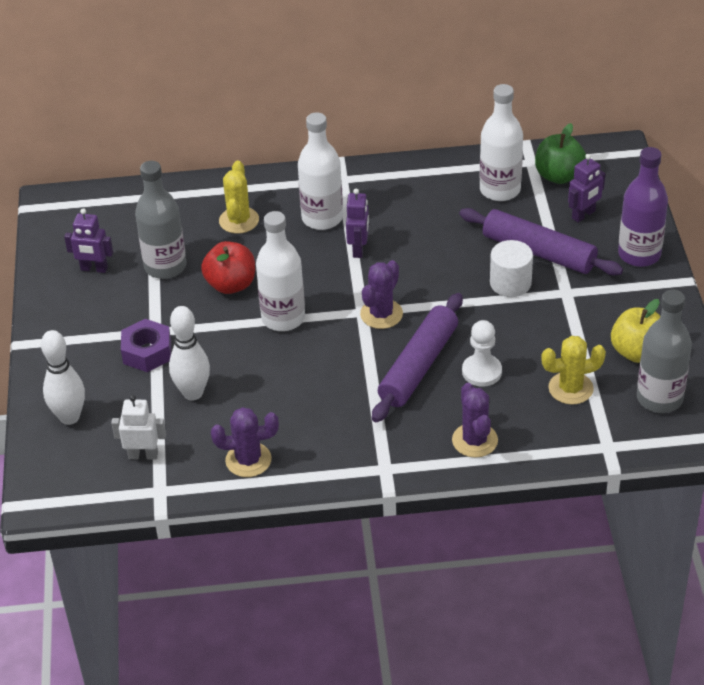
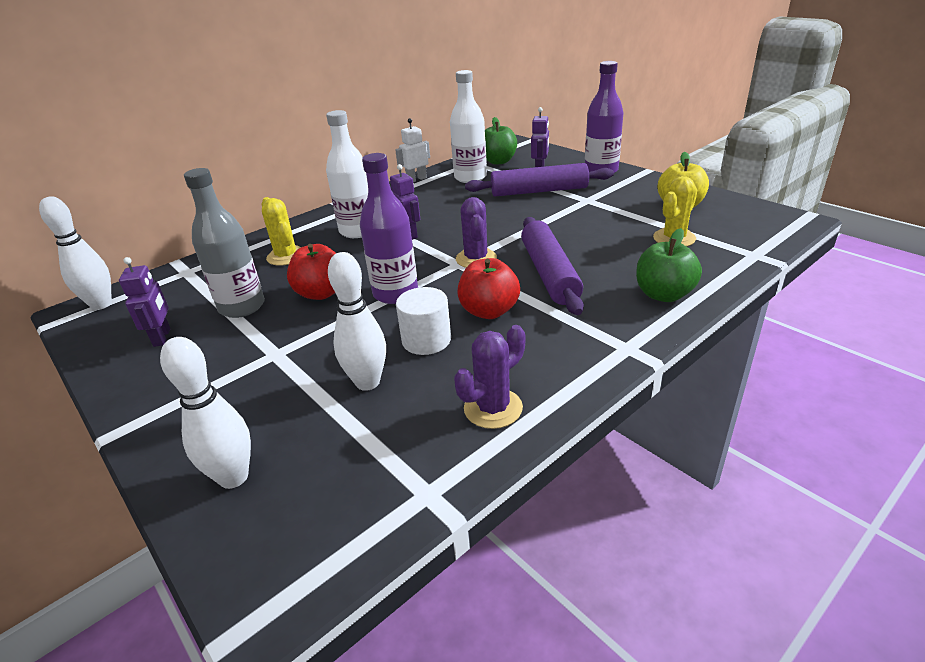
camera: 35 degrees left, 10 degrees down
purple robot [64,208,113,273] -> purple robot turned 75 degrees counterclockwise [119,257,171,347]
white robot [111,395,166,460] -> white robot moved to [395,118,430,182]
purple nut [121,319,171,372] -> none
white bottle [256,211,305,331] -> purple bottle [360,153,418,304]
purple cactus [452,383,498,458] -> green apple [636,228,702,302]
white pawn [462,320,502,387] -> none
white cylinder [490,240,533,297] -> white cylinder moved to [396,287,451,355]
grey bottle [637,290,692,413] -> none
none -> white bowling pin [39,196,112,310]
none -> red apple [457,258,520,319]

